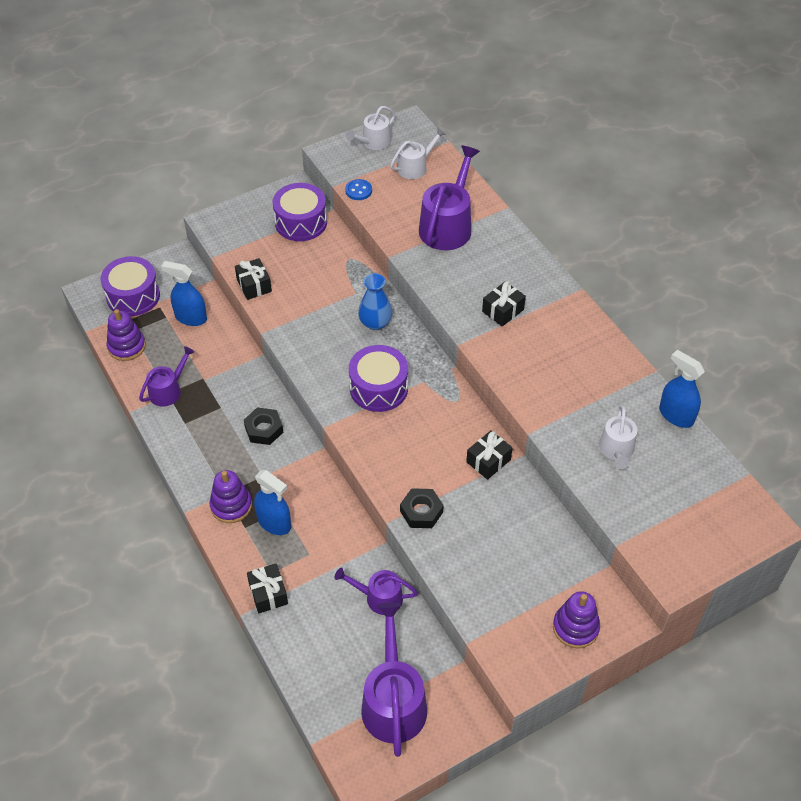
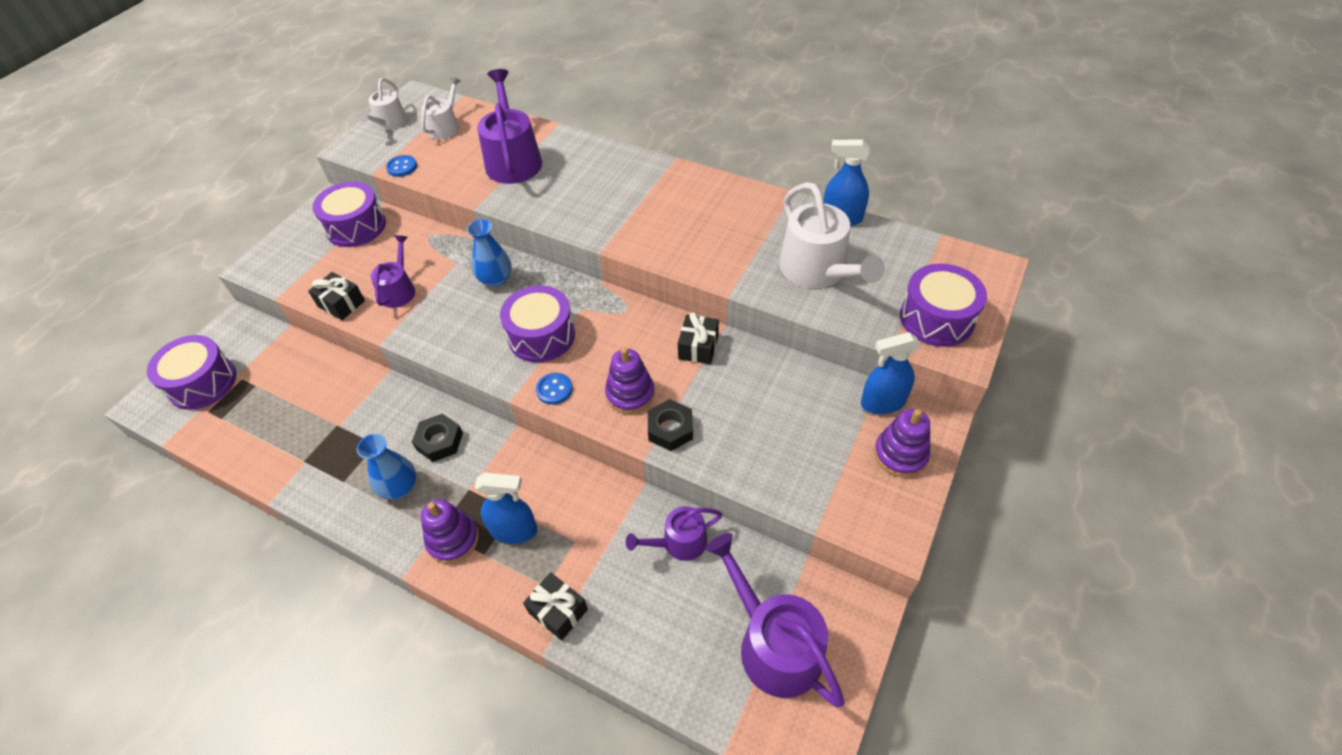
camera: 30 degrees left, 0 degrees up
purple stacking toy [107,309,146,361] -> purple stacking toy moved to [605,347,655,414]
purple watering can [139,346,195,407] -> purple watering can moved to [371,235,415,308]
blue spray bottle [161,261,207,326] -> blue spray bottle moved to [861,332,921,414]
black gift [482,281,526,326] -> none
white watering can [599,405,637,469] -> white watering can [779,182,885,288], size x1.72
none -> blue vase [357,434,417,500]
none -> blue button [536,373,572,405]
none -> purple drum [900,264,987,347]

